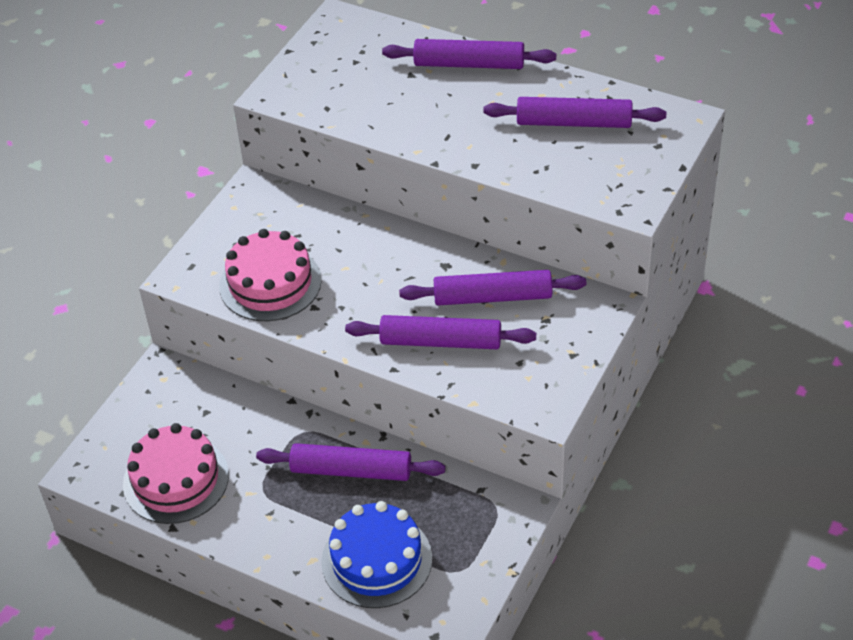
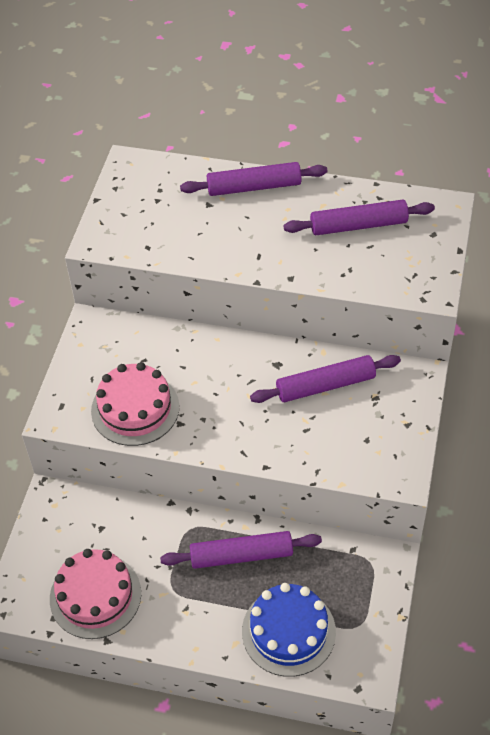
camera: 15 degrees left, 5 degrees up
purple rolling pin [345,315,536,349] -> none

